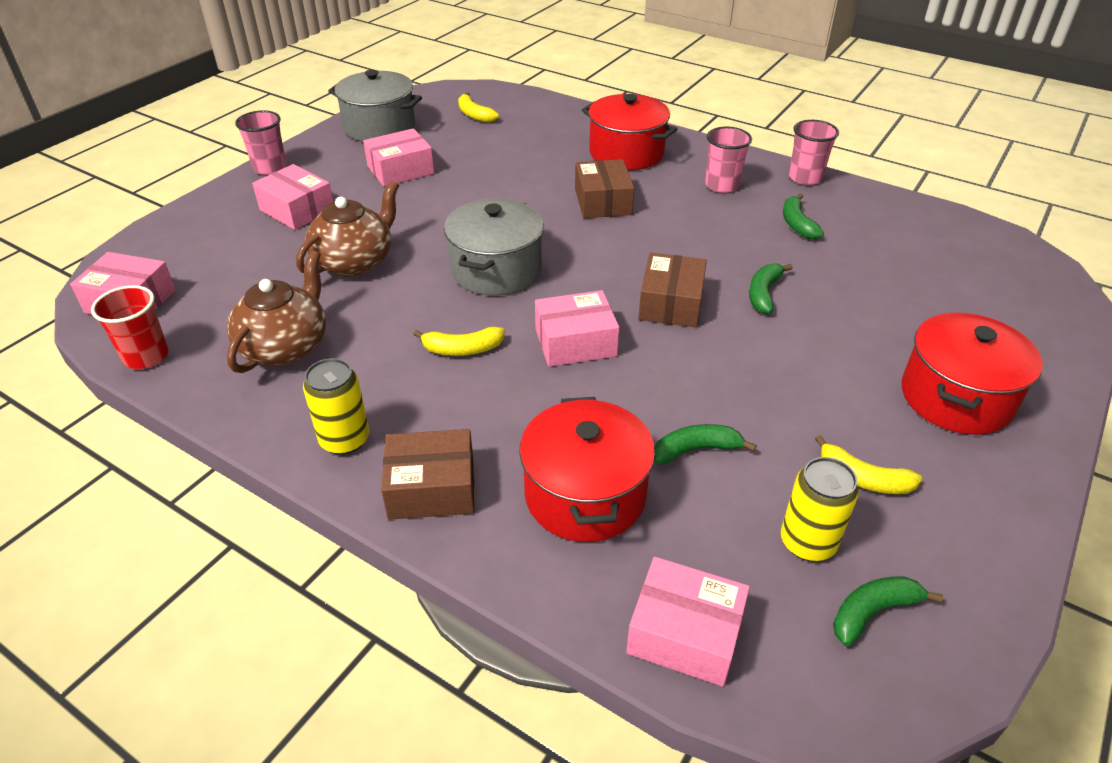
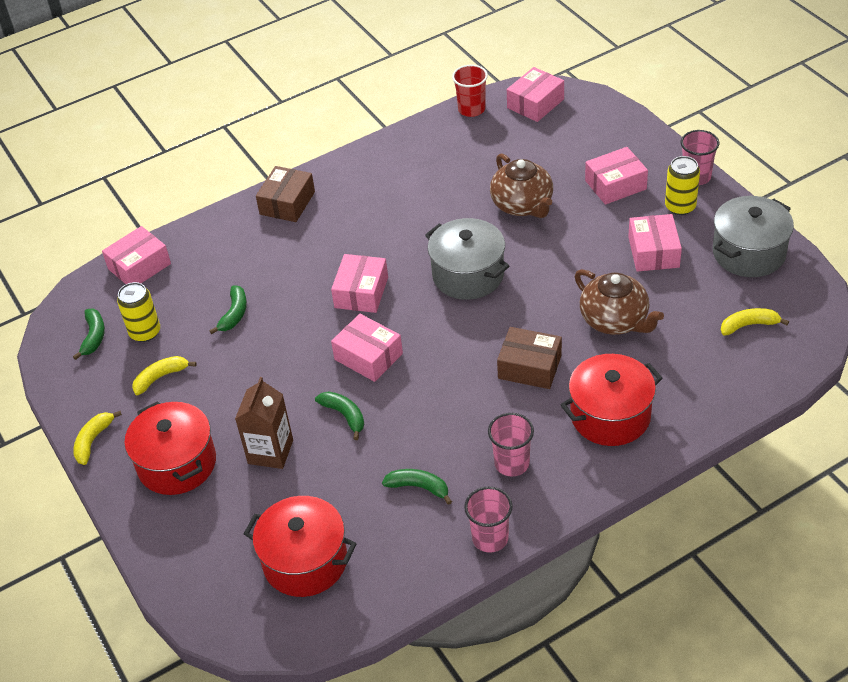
camera: 120 degrees right, 5 degrees up
brown teapot [227,250,326,373] -> brown teapot moved to [575,269,664,335]
yellow can [303,358,369,455] -> yellow can moved to [665,156,700,215]
yellow banana [413,327,505,356] -> yellow banana moved to [73,411,122,465]
red pot [519,397,655,542] -> red pot moved to [244,496,357,597]
brown box [638,253,707,327] -> pink box [331,314,403,382]
none -> brown carton [235,377,293,469]

